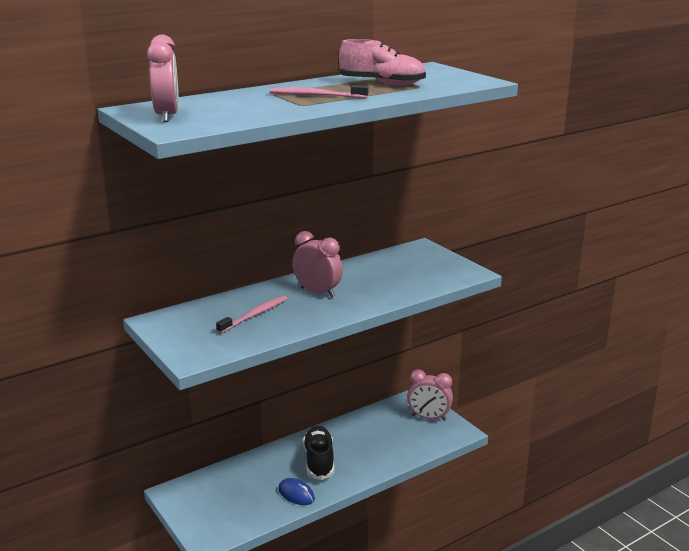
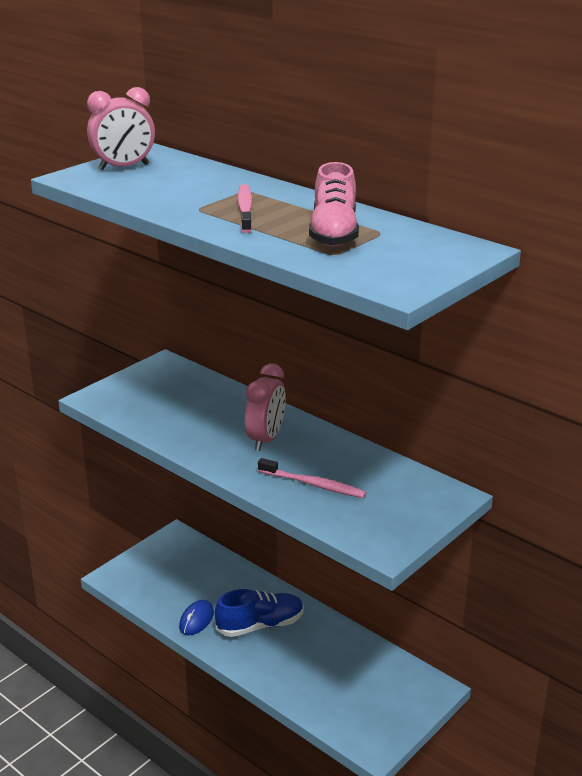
camera: 75 degrees right, 5 degrees up
pink toothbrush [216,296,287,334] -> pink toothbrush moved to [258,458,367,498]
black shoe [303,426,334,480] -> blue shoe [215,589,304,637]
pink clock [407,369,453,421] -> none

